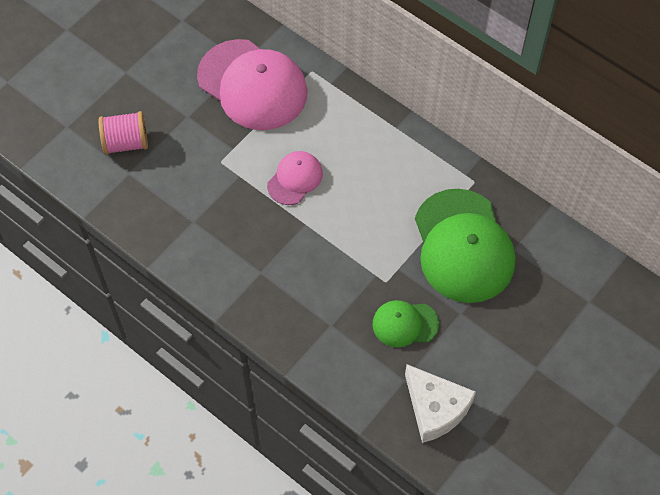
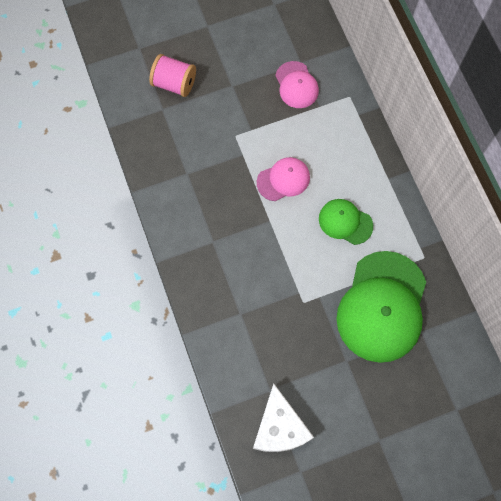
camera: 30 degrees right, 10 degrees up
pink cap [197,39,308,130] -> pink cap [275,61,319,108], size x0.51
green cap [372,300,439,347] -> green cap moved to [319,199,373,245]

